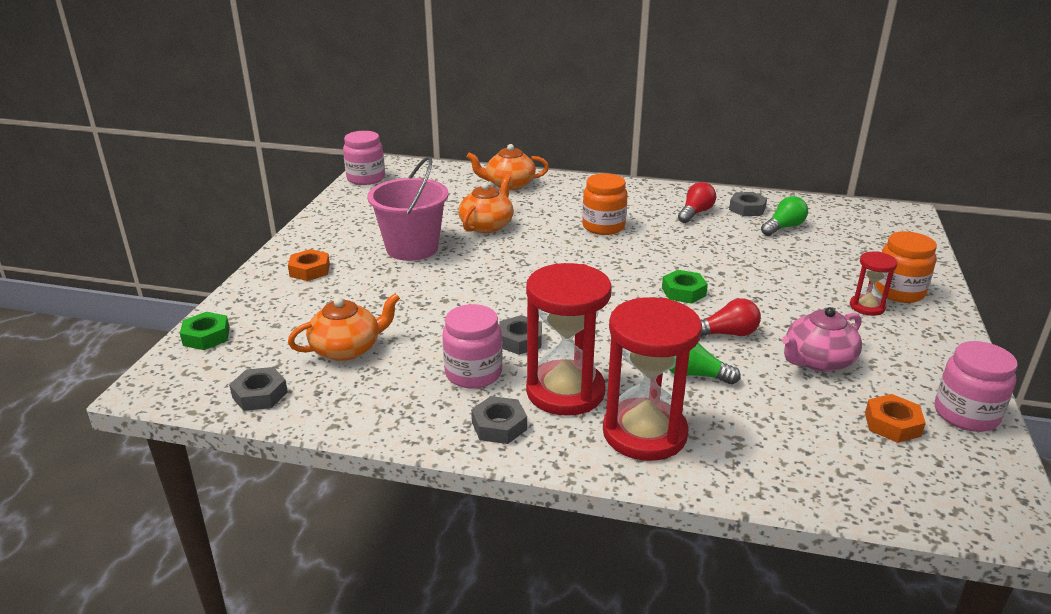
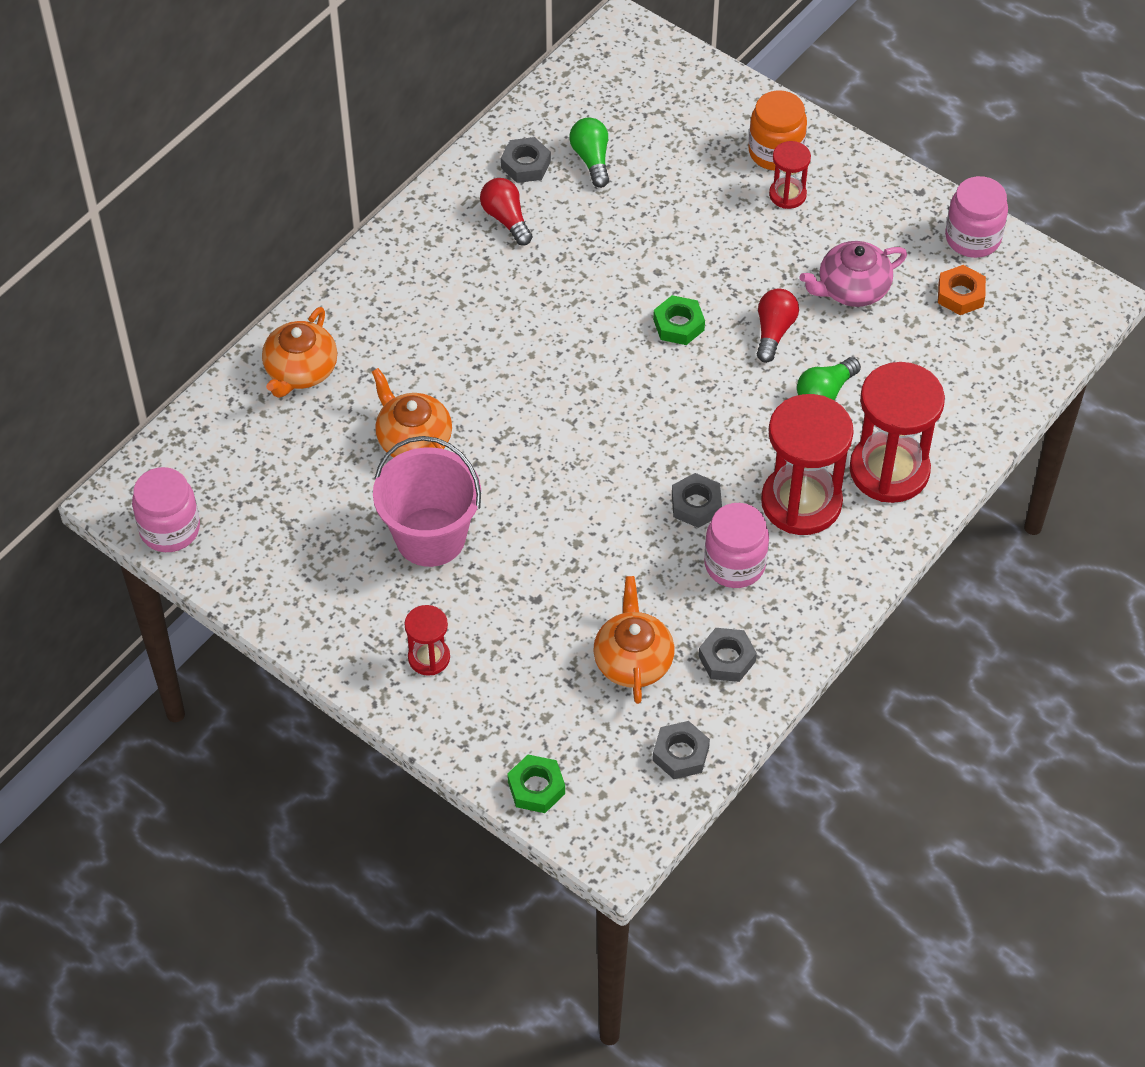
camera: 65 degrees left, 25 degrees up
orange nut [288,249,330,281] -> red hourglass [404,605,450,676]
grey nut [471,396,527,444] -> grey nut moved to [699,628,757,682]
orange jar [582,173,628,235] -> none
pink teapot [782,307,862,372] -> pink teapot turned 75 degrees clockwise [800,241,907,307]

